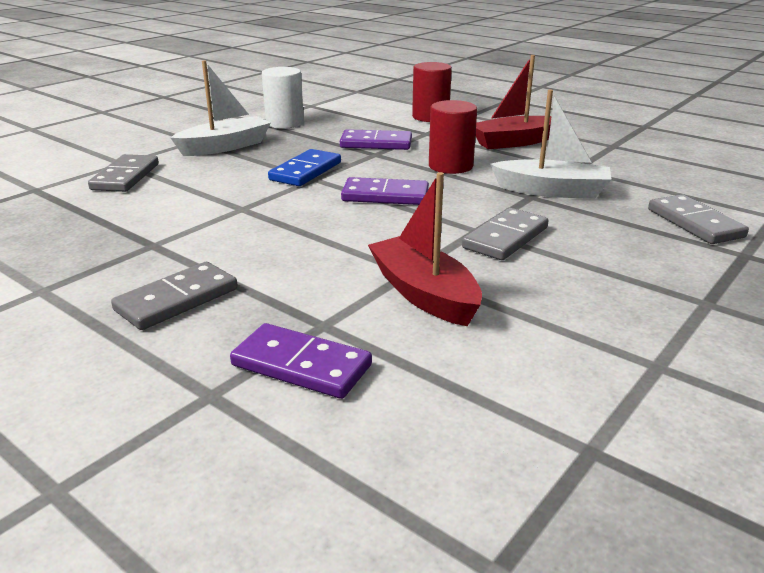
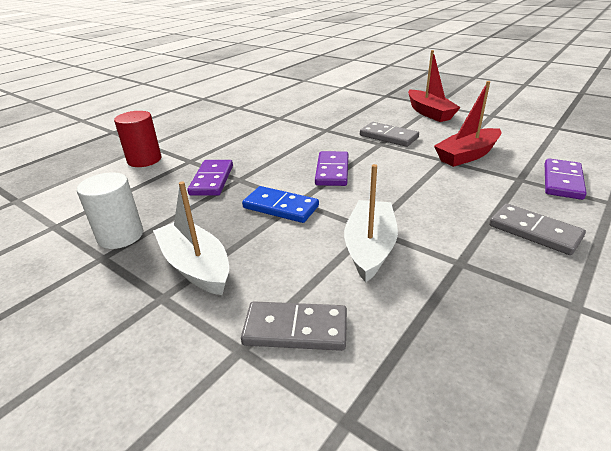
camera: 90 degrees left, 5 degrees up
red cylinder [429,100,477,174] -> none
red boat [476,55,552,149] -> red boat moved to [408,50,461,122]
white boat [490,89,612,199] -> white boat moved to [344,164,398,282]
grey domino [648,194,749,244] -> none

